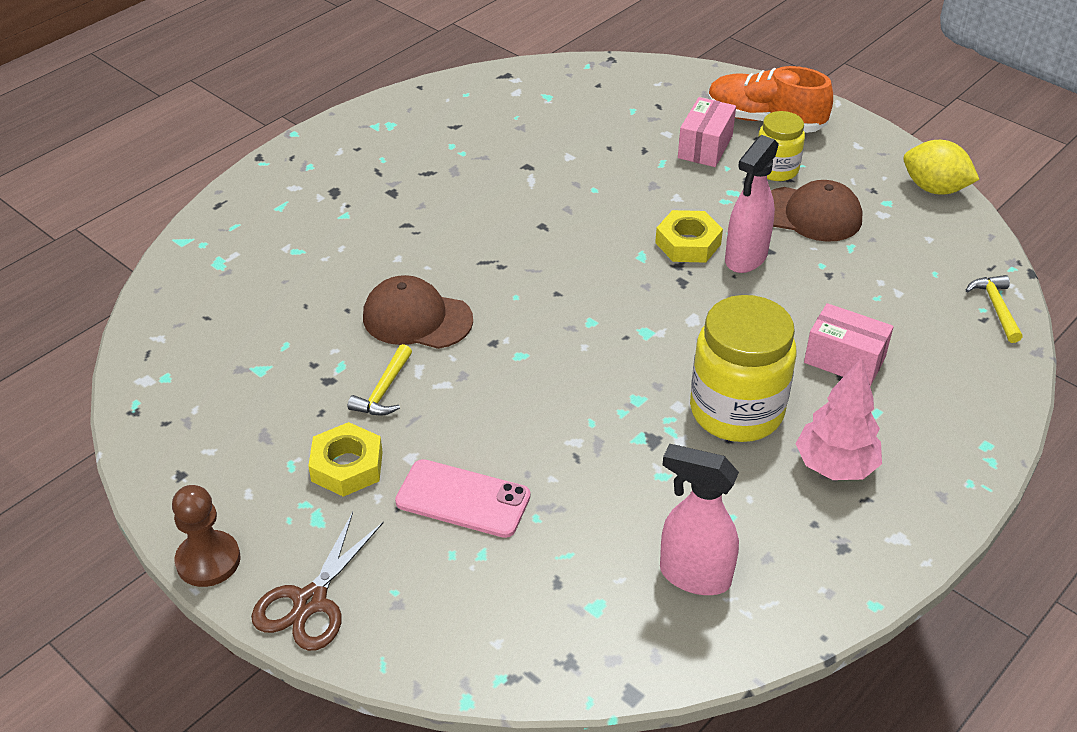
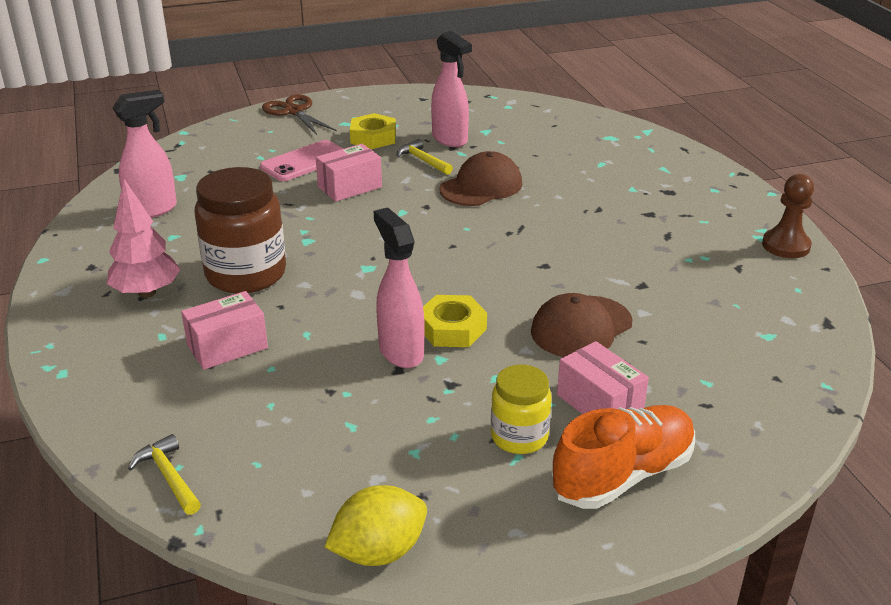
camera: 120 degrees right, 10 degrees down
brown pawn [172,485,241,587] -> brown pawn moved to [762,174,814,258]
yellow jar [690,295,796,442] -> brown jar [194,167,286,294]
brown cap [771,180,862,242] -> brown cap moved to [531,293,633,357]
yellow hammer [966,275,1023,343] -> yellow hammer turned 150 degrees counterclockwise [128,434,201,515]
none -> pink box [316,144,382,202]
none -> pink spray bottle [431,31,472,147]

